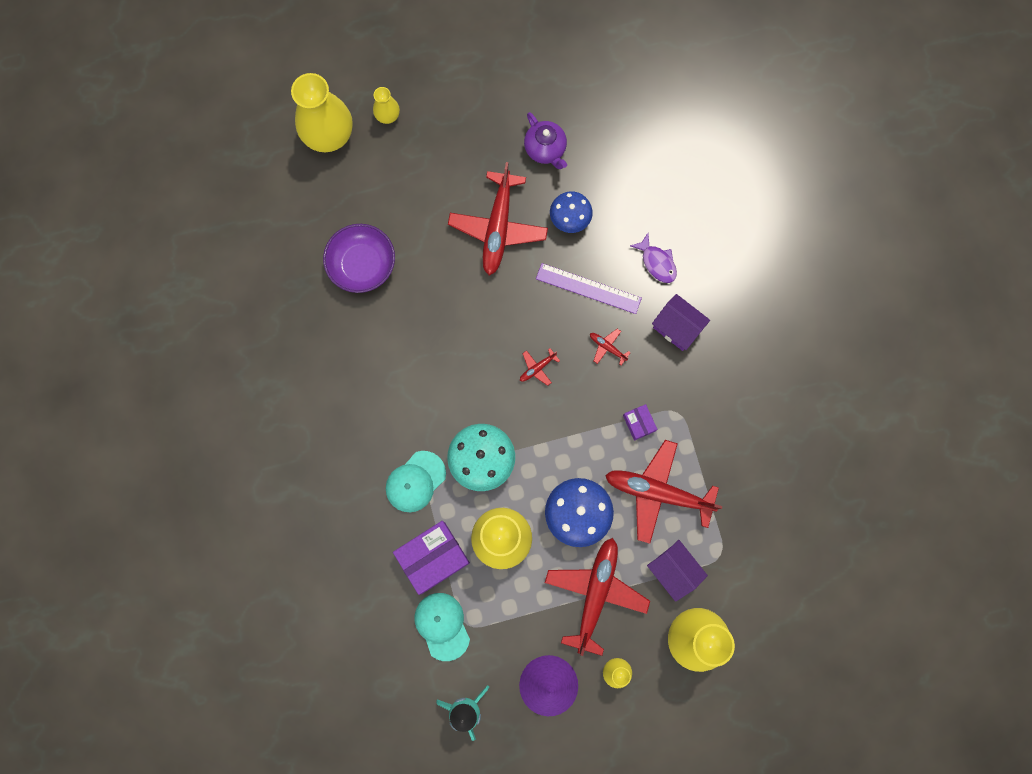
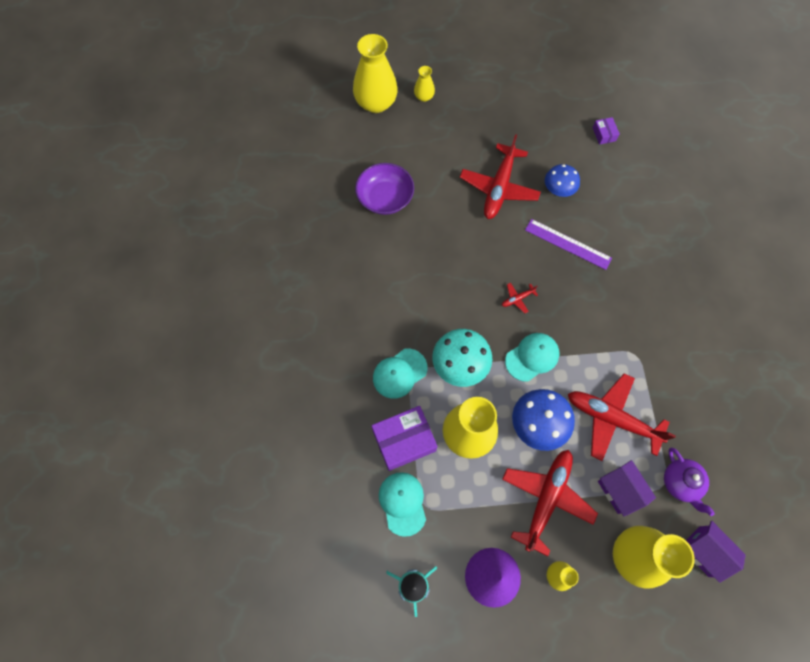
camera: 10 degrees right, 10 degrees down
purple teapot [524,112,567,169] -> purple teapot moved to [664,448,715,516]
red plane [590,329,631,365] -> none
purple box [623,404,657,440] -> purple box moved to [593,117,620,145]
purple fish [630,233,677,283] -> none
purple house [652,294,710,351] -> purple house moved to [686,520,746,583]
none -> turquoise cap [505,333,559,382]

